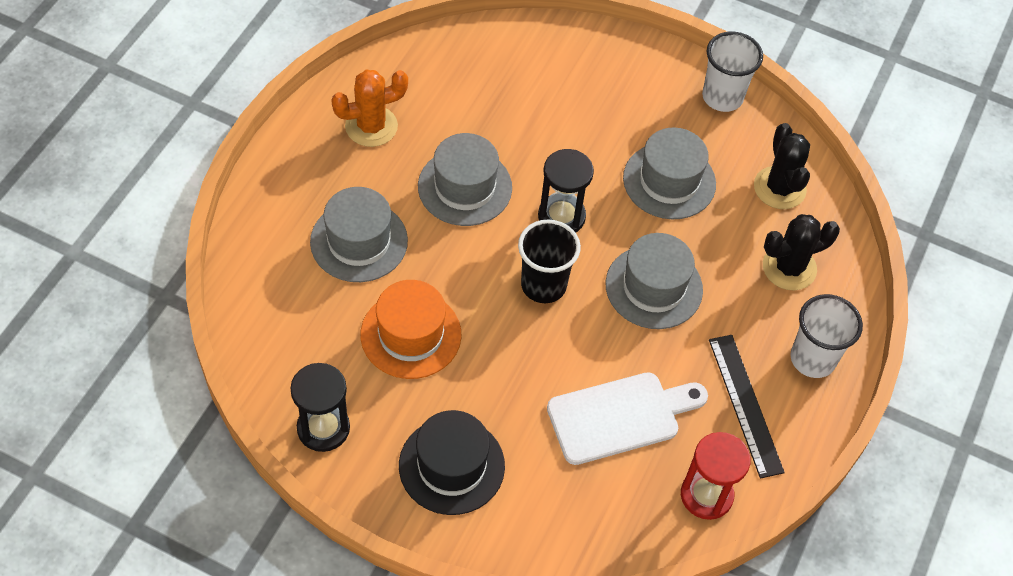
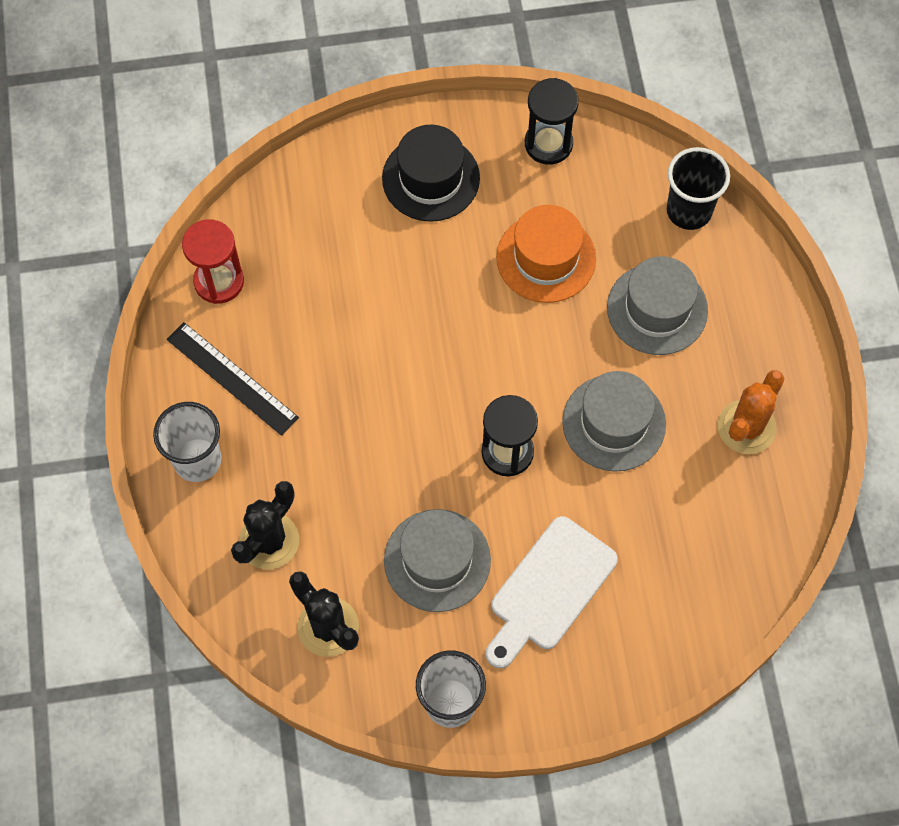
camera: 150 degrees right, 10 degrees up
black cup [518,220,581,303] -> black cup moved to [667,147,730,230]
white cutting board [547,372,708,465] -> white cutting board moved to [486,516,618,668]
grey hat [606,233,703,329] -> none

